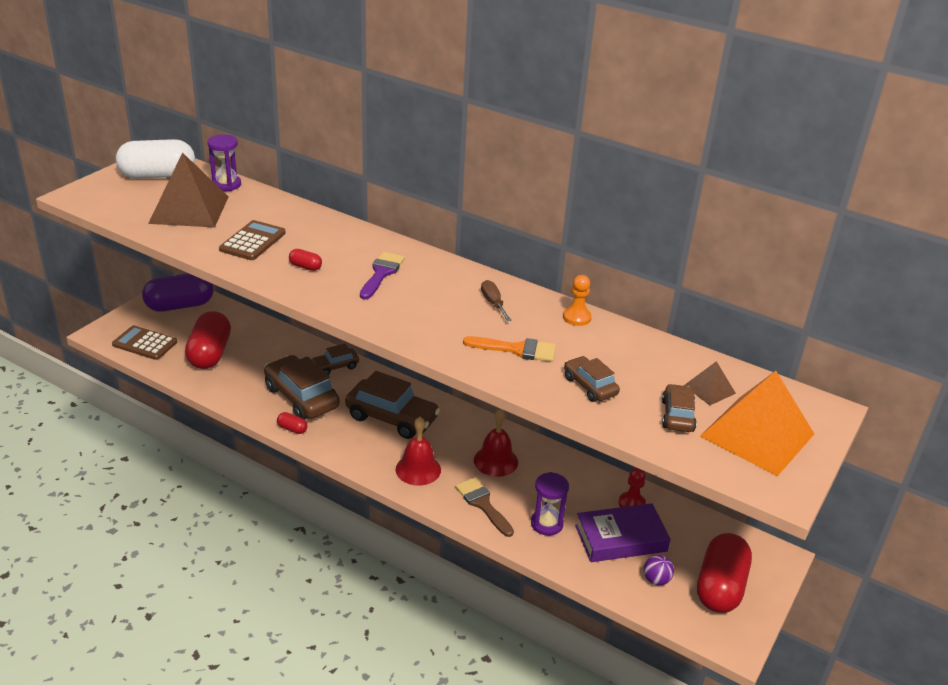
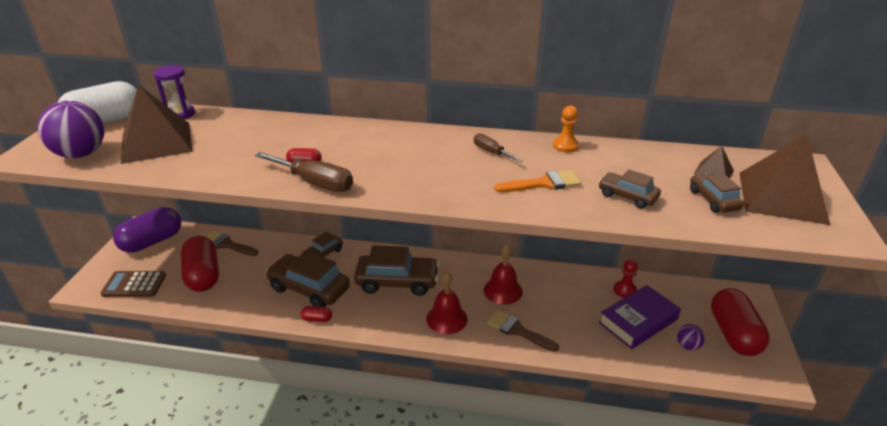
camera: 20 degrees left, 0 degrees up
brown calculator [219,220,286,260] -> none
purple brush [360,252,405,300] -> none
purple hourglass [531,472,569,536] -> none
orange pyramid [700,371,814,476] -> brown pyramid [739,134,830,225]
none -> purple ball [38,101,104,158]
none -> brown brush [206,231,258,256]
none -> brown screwdriver [255,152,353,192]

